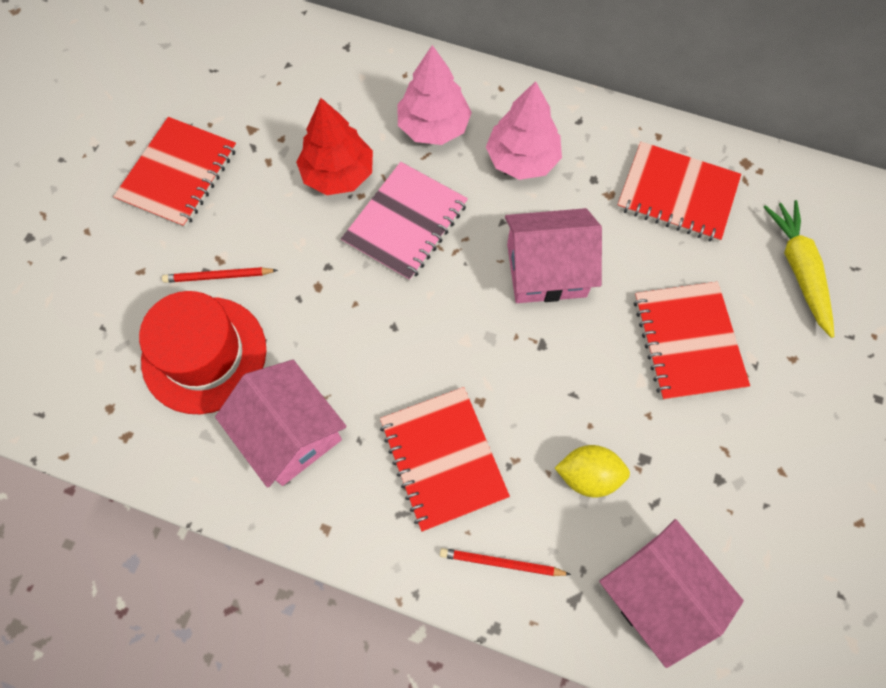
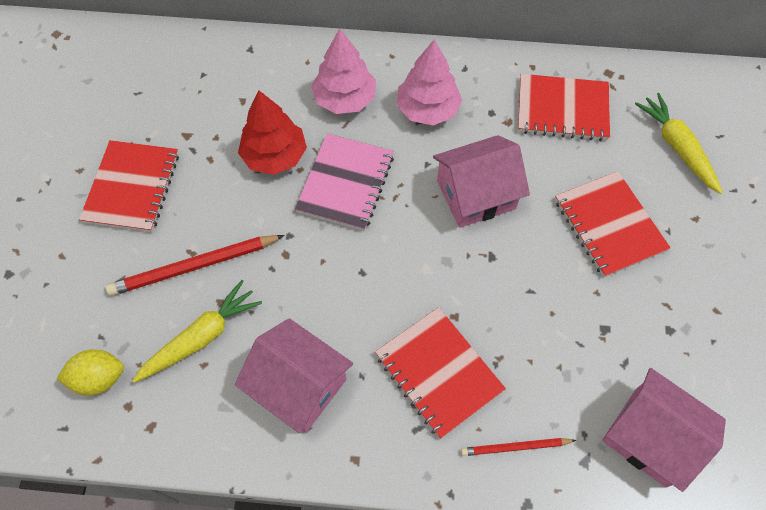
camera: 15 degrees left, 5 degrees down
red hat [139,291,266,414] -> yellow carrot [132,280,262,383]
red pencil [162,267,278,283] -> red pencil [106,235,285,296], size x1.73
yellow lemon [555,445,630,497] -> yellow lemon moved to [56,349,124,396]

